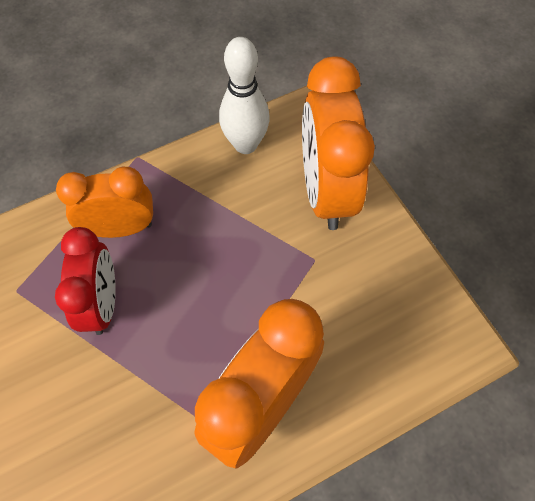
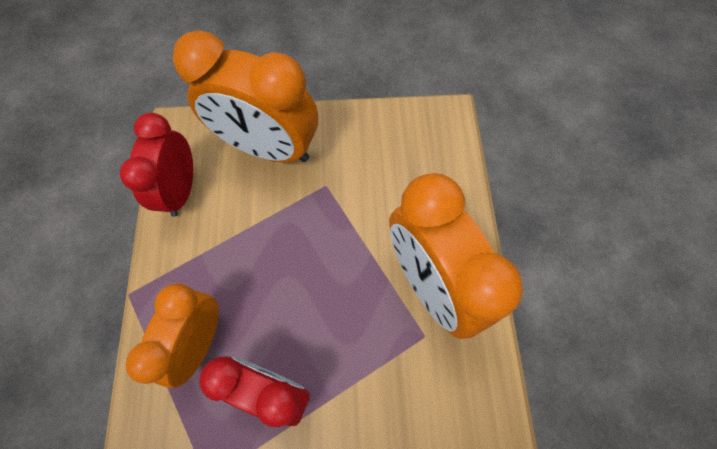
camera: 65 degrees left, 5 degrees up
white bowling pin [219,37,270,154] -> red clock [120,113,193,217]

